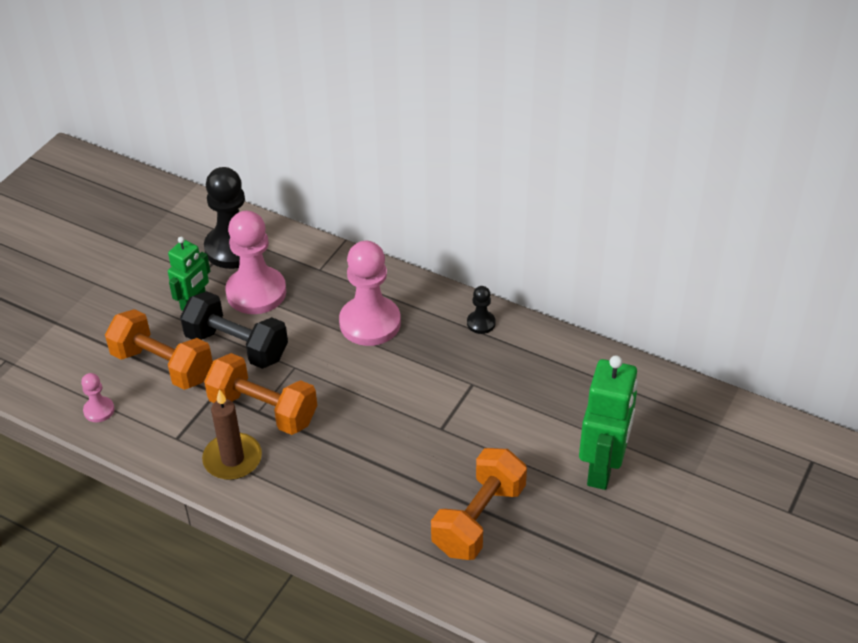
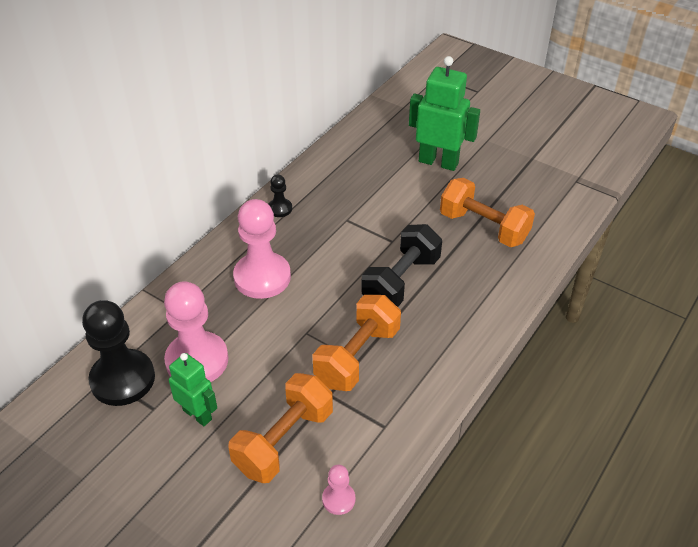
camera: 85 degrees left, 0 degrees up
black dumbbell [180,291,288,369] -> black dumbbell moved to [361,224,442,307]
brown candle [202,389,262,480] -> none

